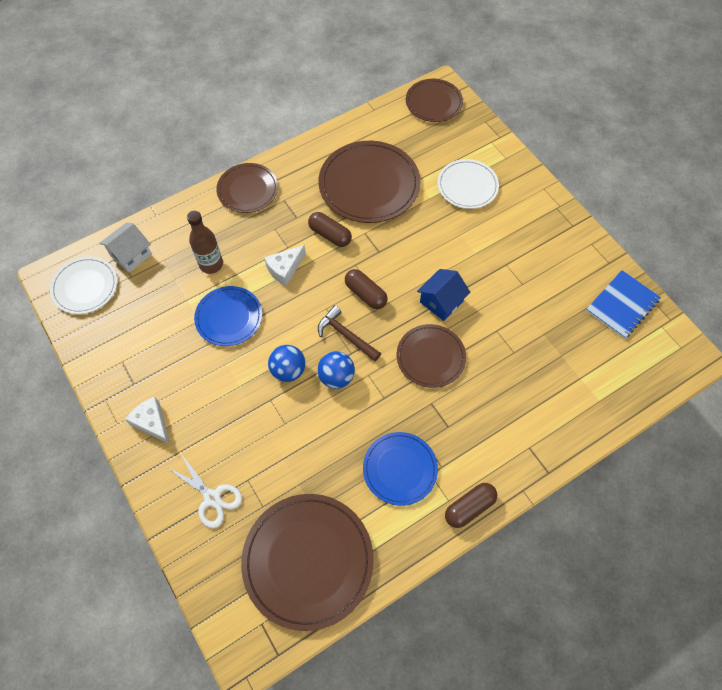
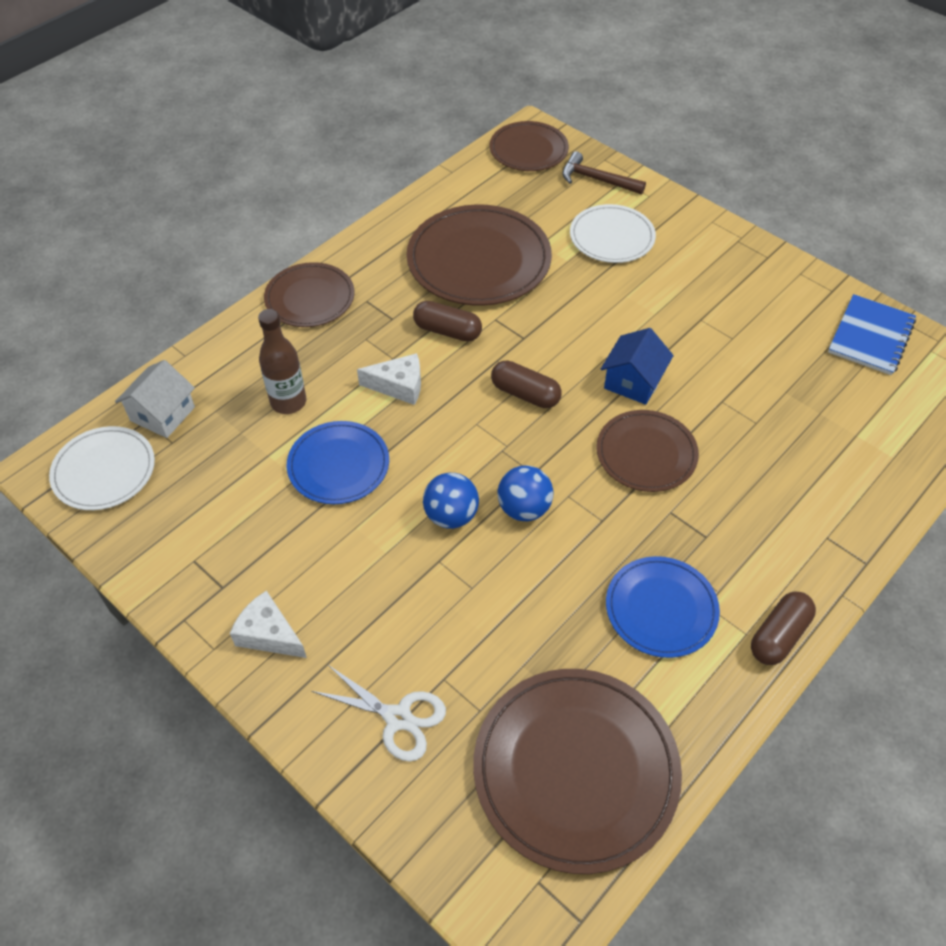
camera: 15 degrees left, 10 degrees down
white cheese [264,245,306,286] -> white cheese turned 120 degrees counterclockwise [357,353,421,405]
brown hammer [318,305,381,362] -> brown hammer moved to [562,151,646,194]

